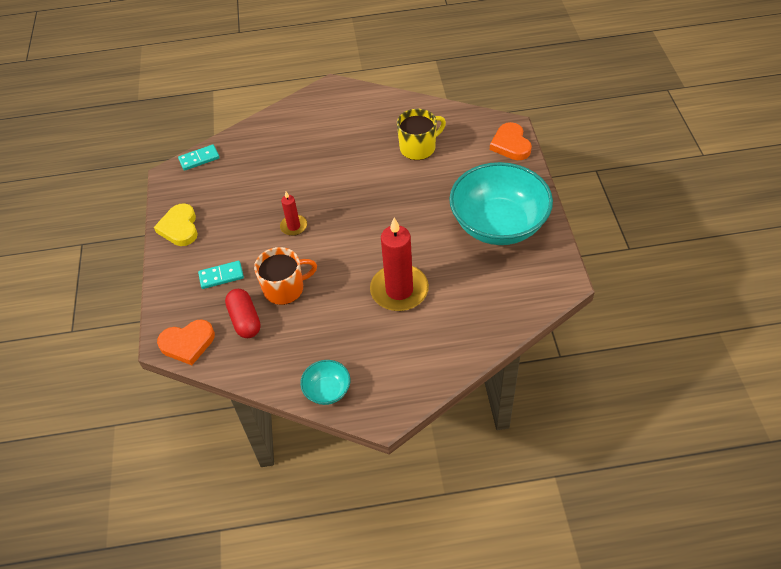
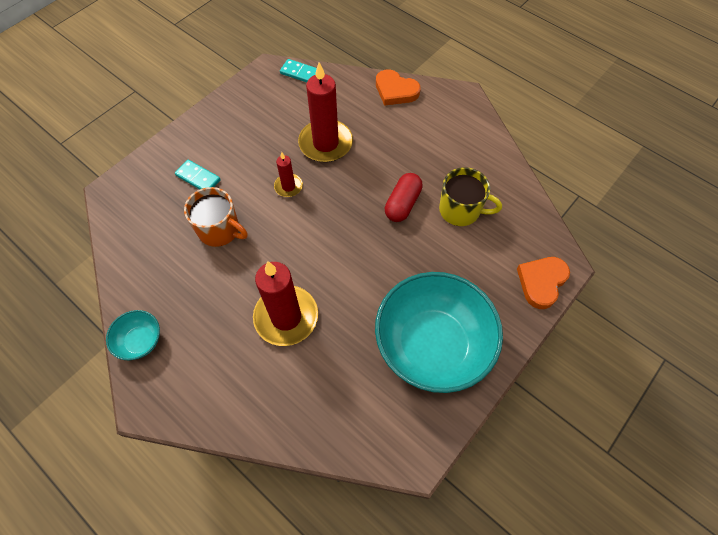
camera: 45 degrees right, 10 degrees up
yellow heart [154,203,198,246] -> none
orange heart [157,319,215,365] -> orange heart moved to [376,69,421,106]
red capsule [225,289,261,338] -> red capsule moved to [385,173,423,222]
none -> red candle [298,62,353,162]

